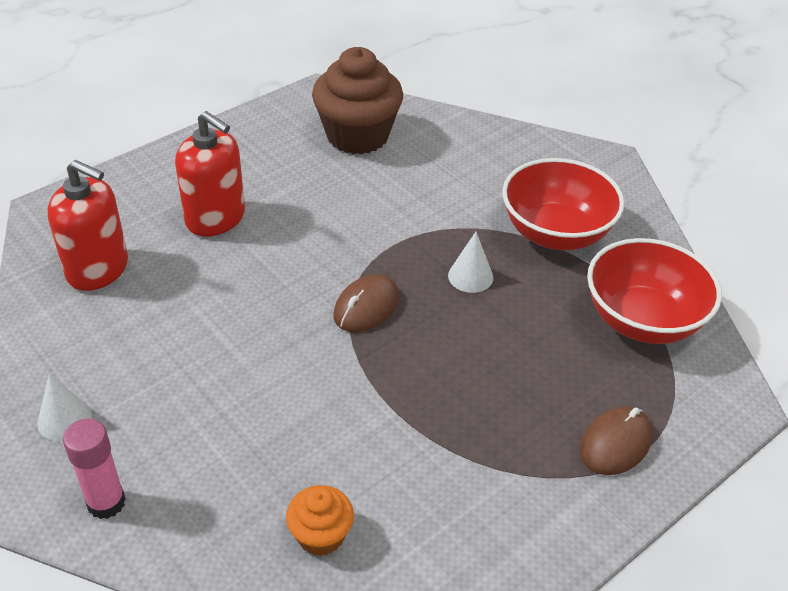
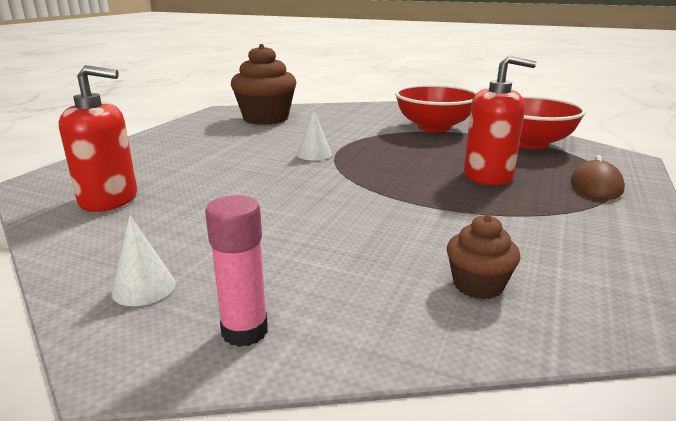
camera: 25 degrees left, 20 degrees down
red soap dispenser [175,111,245,236] -> red soap dispenser moved to [464,55,537,185]
orange cupcake [286,485,354,556] -> brown cupcake [447,215,521,299]
brown mouse [333,274,399,332] -> none
white cone [448,232,493,293] -> white cone moved to [297,108,332,160]

